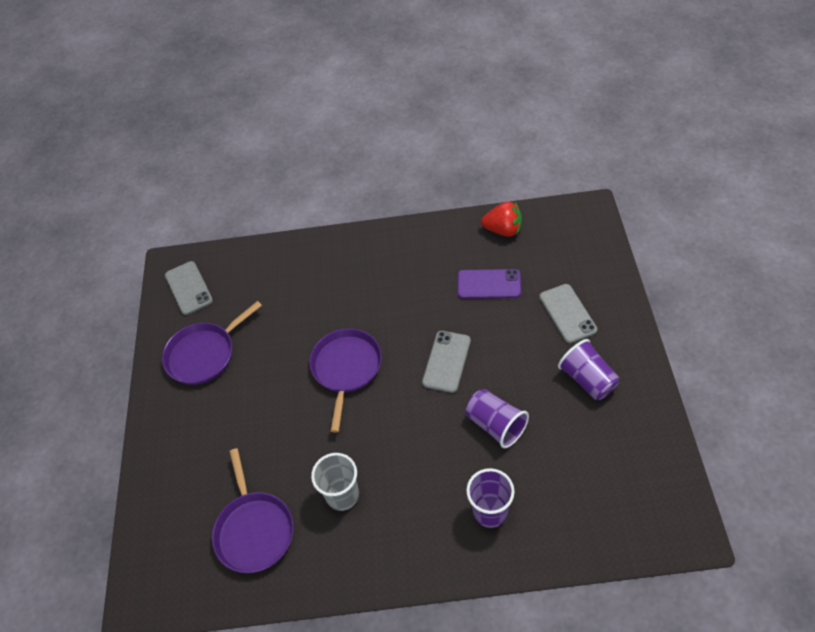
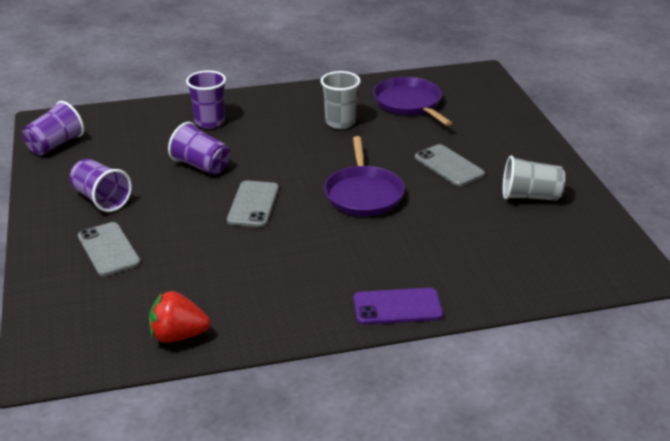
camera: 165 degrees right, 20 degrees down
purple pan [162,301,262,385] -> grey cup [503,155,565,201]
grey phone [165,261,213,315] -> grey phone moved to [415,144,485,186]
purple phone [457,269,521,299] -> purple phone moved to [353,288,443,325]
none -> purple cup [22,101,84,155]

